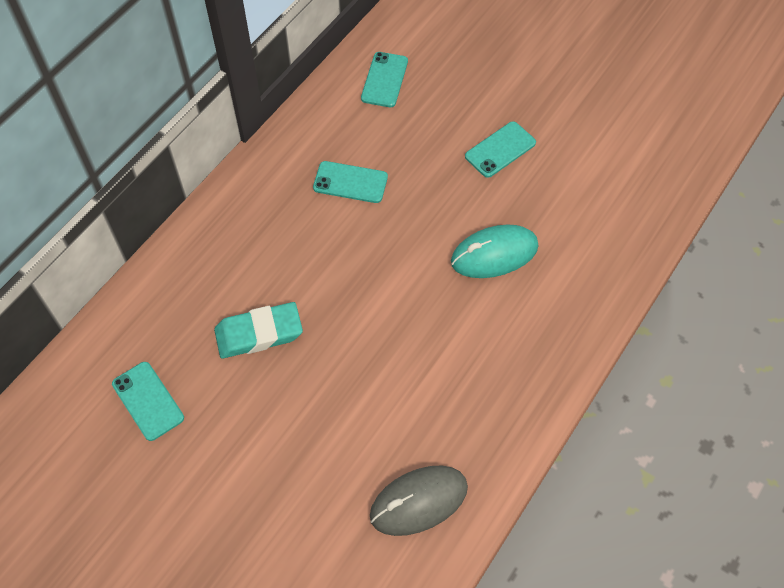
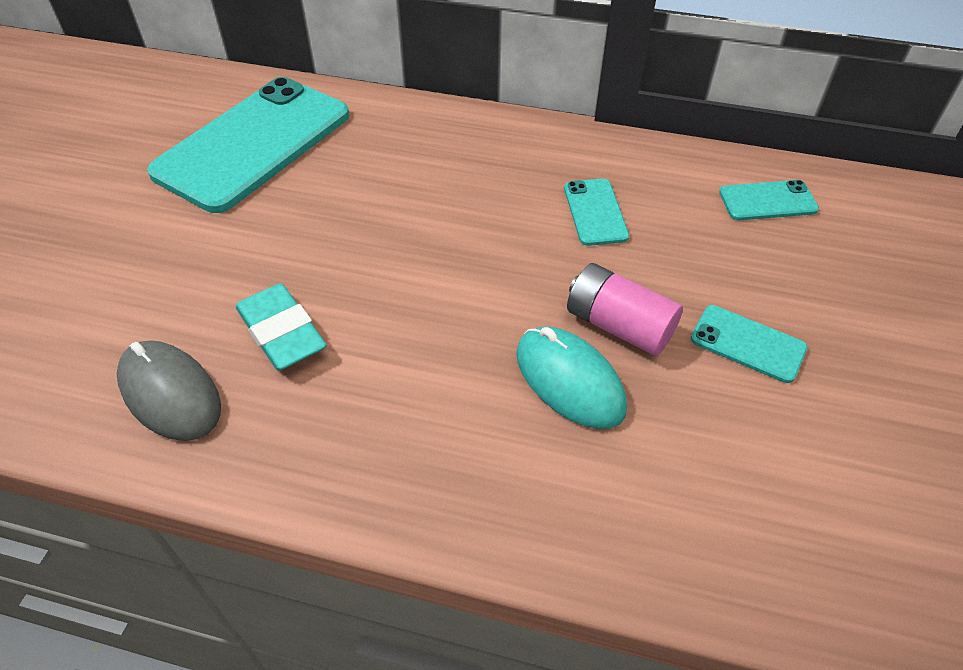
camera: 70 degrees right, 10 degrees down
turquoise phone [112,362,184,441] -> turquoise phone [147,77,349,213], size x2.31
turquoise eraser [214,302,303,359] -> turquoise eraser moved to [236,283,327,370]
none -> pink battery [567,263,683,356]

